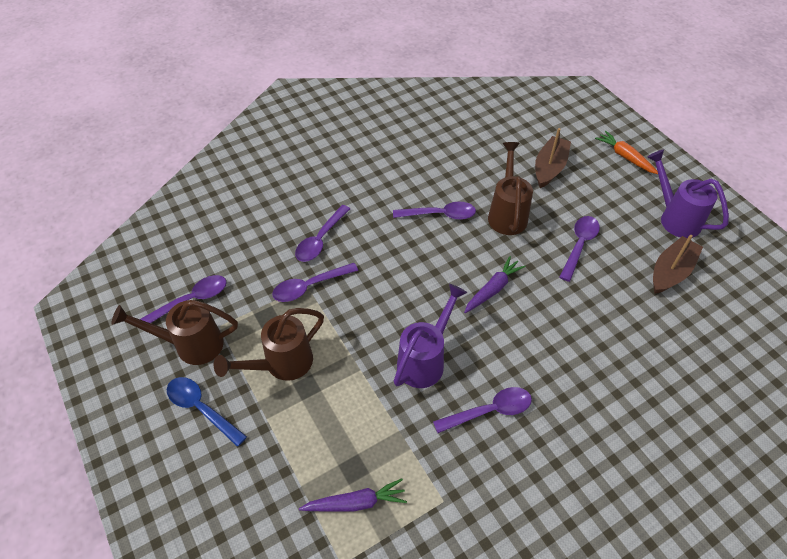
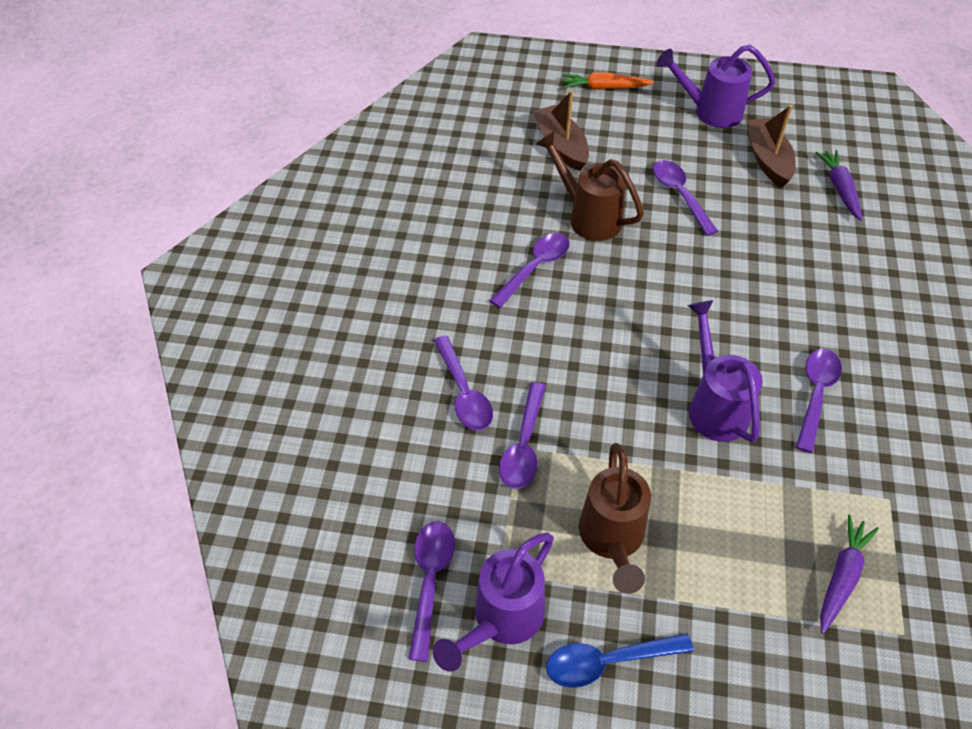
camera: 50 degrees left, 0 degrees up
brown watering can [112,300,238,365] -> purple watering can [433,533,554,672]
purple carrot [464,256,526,313] -> purple carrot moved to [815,150,862,221]

